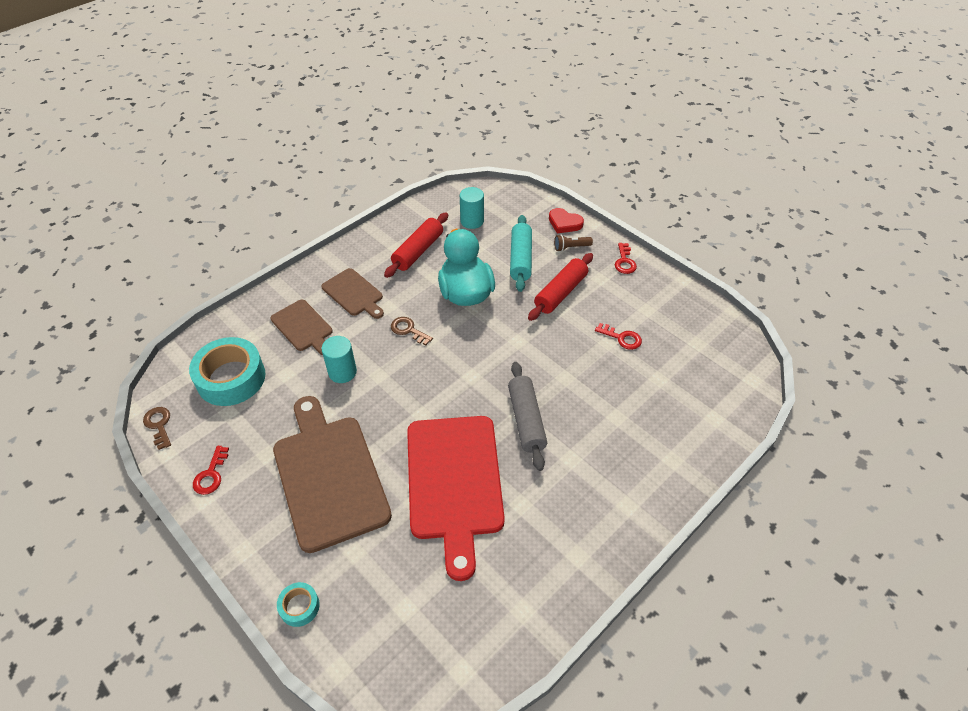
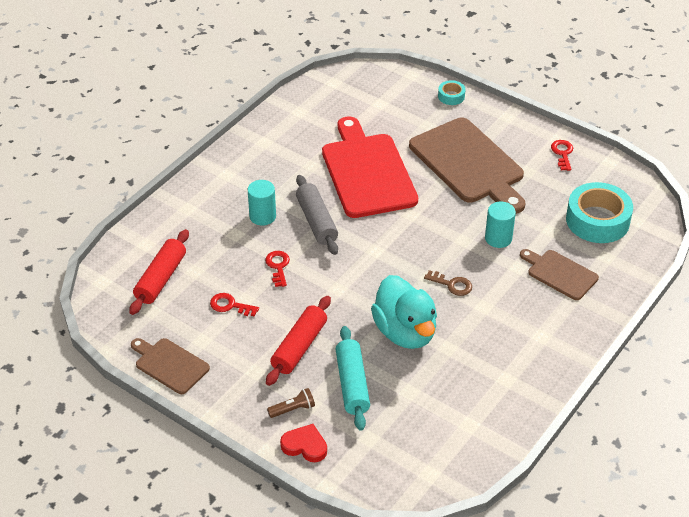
camera: 170 degrees right, 5 degrees down
brown key [143,407,171,450] -> none
brown cutting board [321,268,384,319] -> brown cutting board moved to [131,338,210,394]
red rolling pin [384,212,448,278] -> red rolling pin moved to [129,229,189,315]
turquoise cylinder [460,187,484,229] -> turquoise cylinder moved to [248,180,276,226]
red key [615,243,637,274] -> red key moved to [265,251,290,287]

